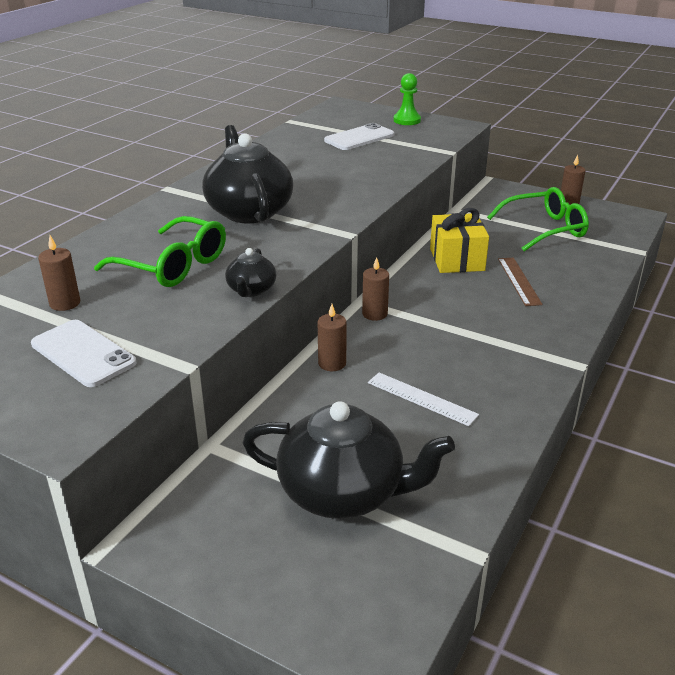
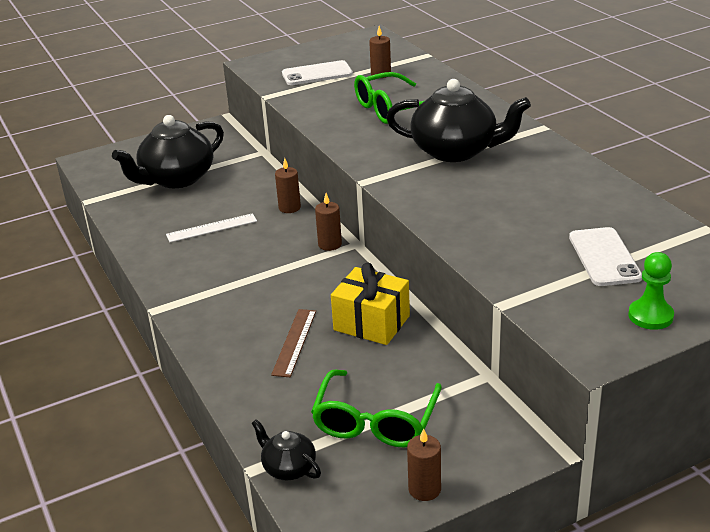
camera: 125 degrees right, 0 degrees up
black teapot [225,248,276,297] -> black teapot moved to [252,419,321,480]
brown ruler [498,258,543,306] -> brown ruler turned 75 degrees clockwise [271,309,316,377]

